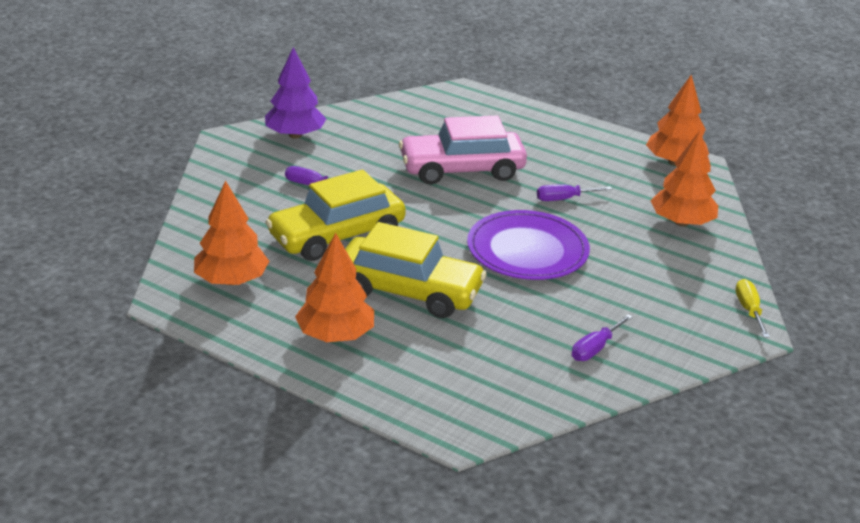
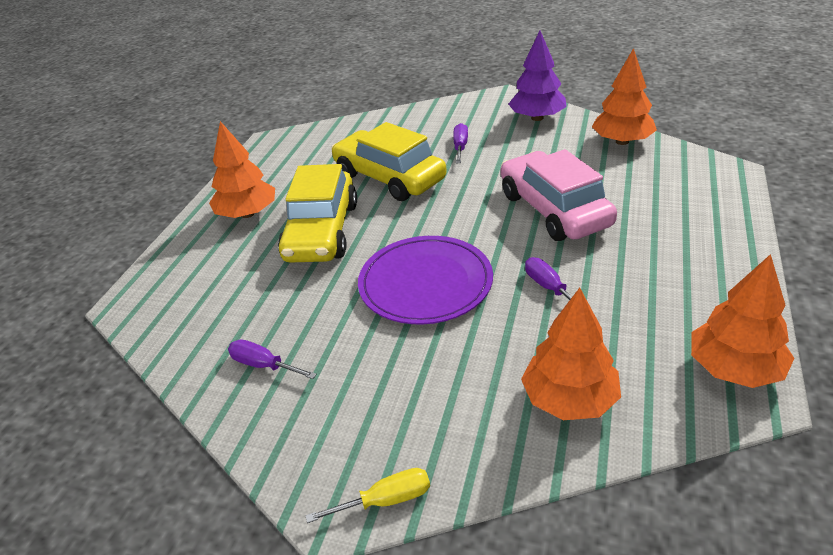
camera: 80 degrees right, 5 degrees up
orange tree [194,180,269,285] -> orange tree moved to [592,48,657,145]

